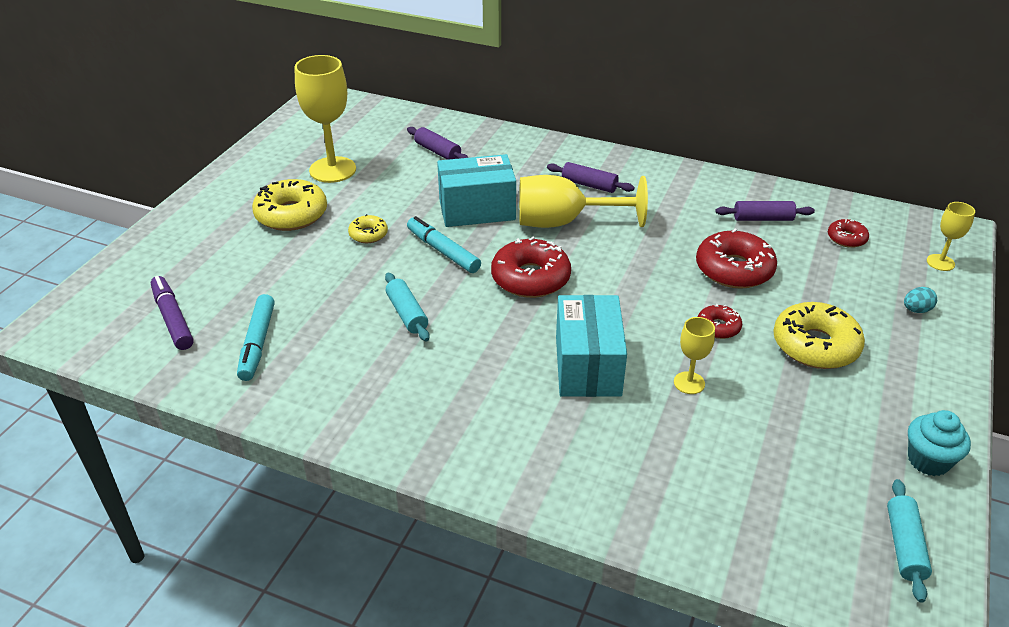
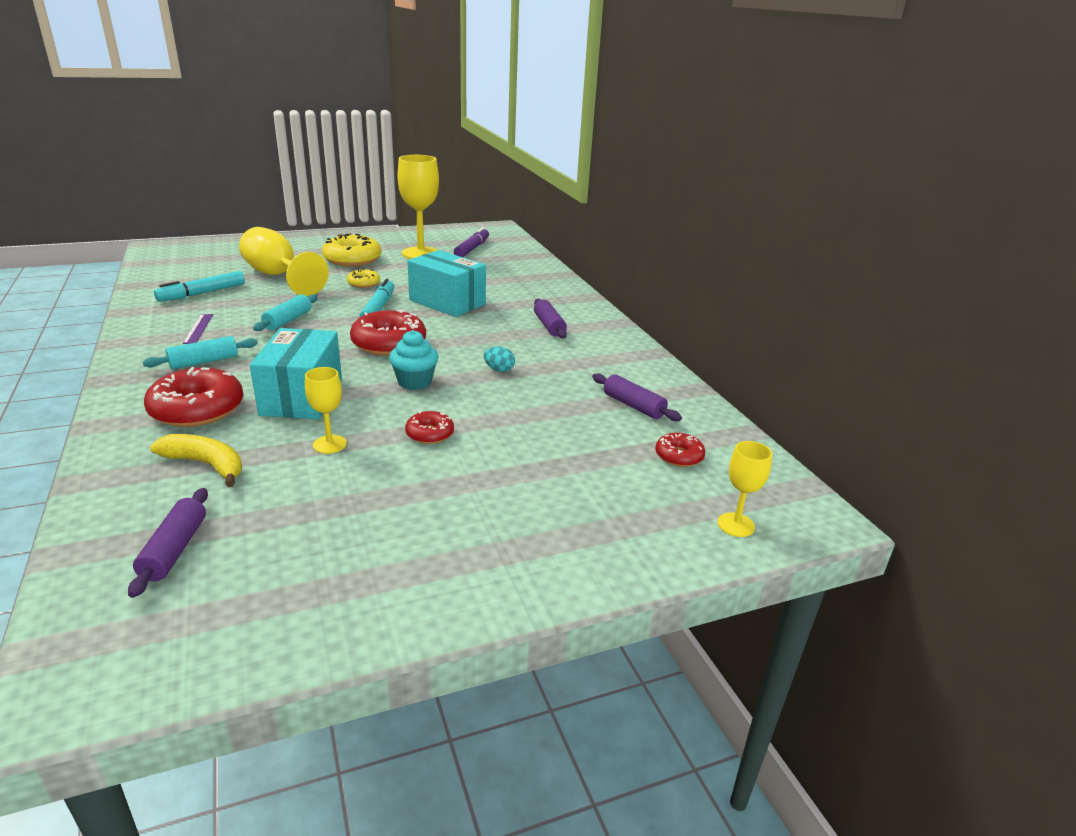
camera: 45 degrees right, 10 degrees down
purple marker [151,276,193,350] -> purple marker moved to [454,227,489,257]
purple rolling pin [407,127,468,160] -> purple rolling pin moved to [128,488,208,598]
yellow goblet [519,175,648,228] -> yellow goblet moved to [239,227,329,296]
turquoise box [556,295,627,397] -> turquoise box turned 45 degrees counterclockwise [250,328,342,419]
red donut [696,228,777,289] -> red donut moved to [144,367,243,427]
yellow donut [773,302,865,369] -> none
turquoise rolling pin [887,479,932,603] -> turquoise rolling pin moved to [143,336,258,369]
turquoise egg [904,287,937,313] -> turquoise egg moved to [484,347,515,372]
turquoise cupcake [908,410,971,476] -> turquoise cupcake moved to [389,330,438,390]
none -> yellow banana [150,434,242,487]
none -> purple ruler [183,314,213,344]

